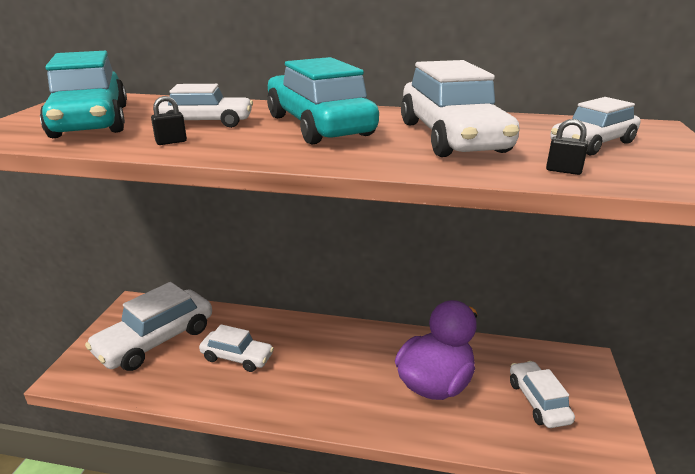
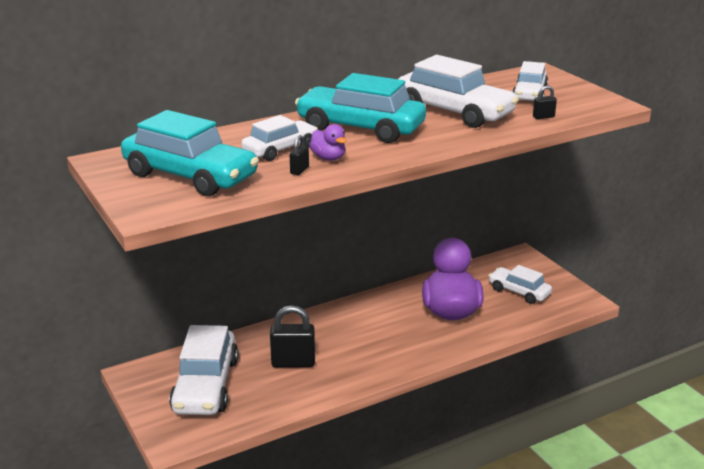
camera: 40 degrees left, 0 degrees up
white car [199,324,274,372] -> black padlock [270,305,315,368]
none -> purple duck [309,124,346,161]

